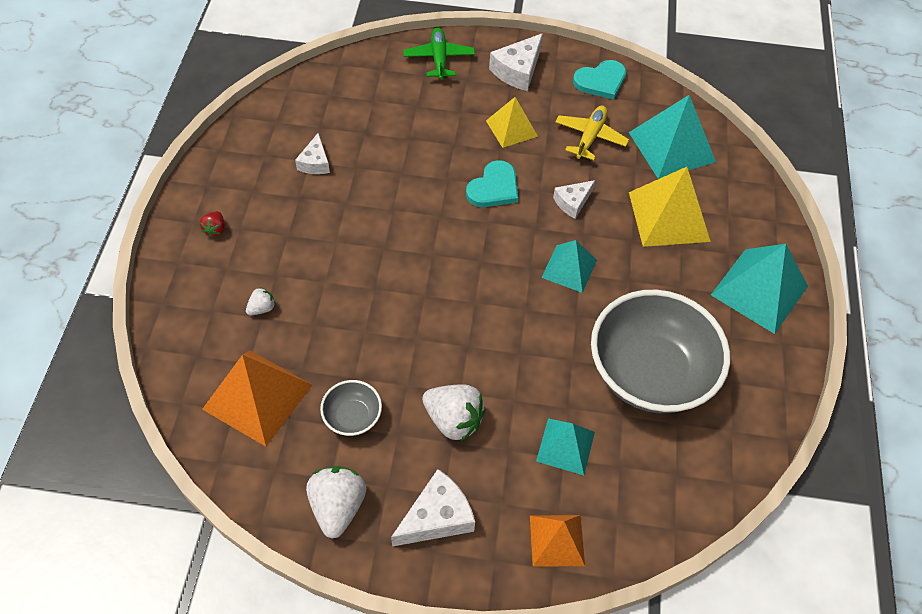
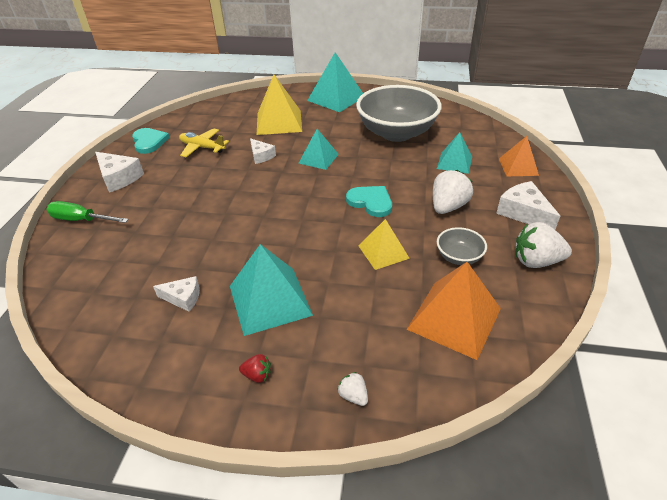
camera: 85 degrees left, 15 degrees down
white strawberry [246,287,275,315] -> white strawberry moved to [337,372,368,406]
green plane [404,27,475,80] -> green screwdriver [46,201,129,223]
turquoise heart [466,160,518,207] -> turquoise heart moved to [346,186,392,217]
yellow pyramid [486,97,538,148] -> yellow pyramid moved to [358,219,410,270]
turquoise pyramid [629,95,716,179] -> turquoise pyramid moved to [230,244,313,336]

